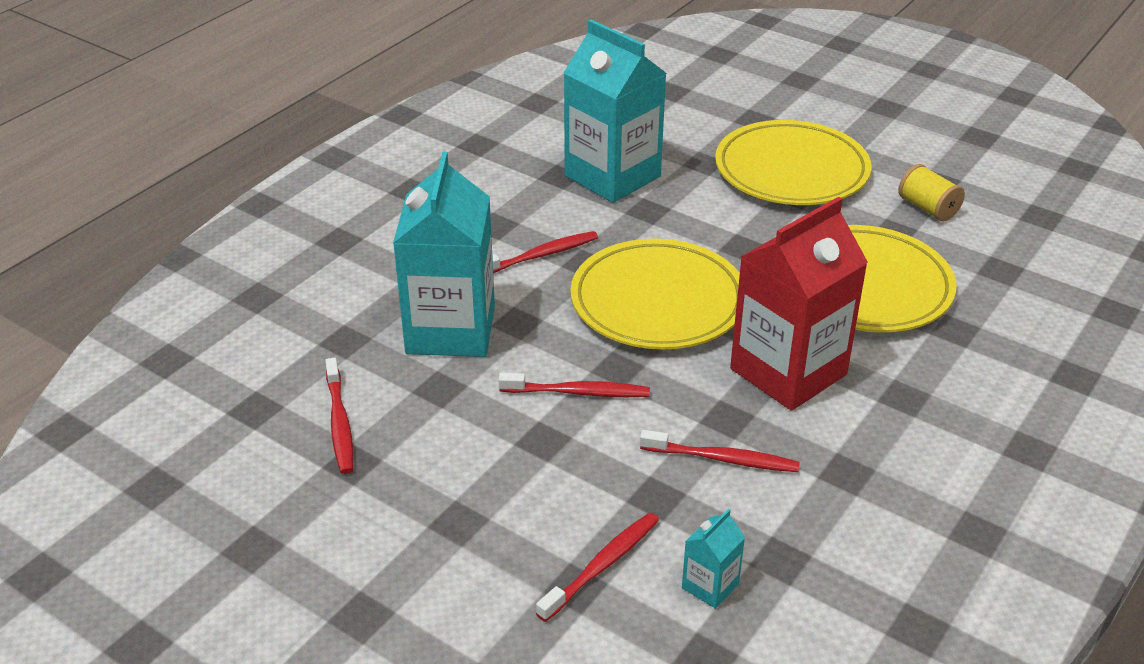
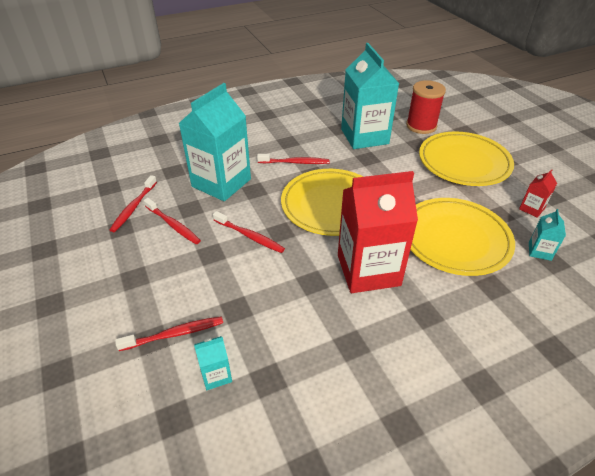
camera: 30 degrees right, 5 degrees up
red toothbrush [640,430,800,472] -> red toothbrush moved to [144,198,201,244]
yellow spool [898,164,965,221] -> red carton [519,169,557,218]
none -> red spool [406,80,446,134]
none -> turquoise carton [529,209,566,261]

